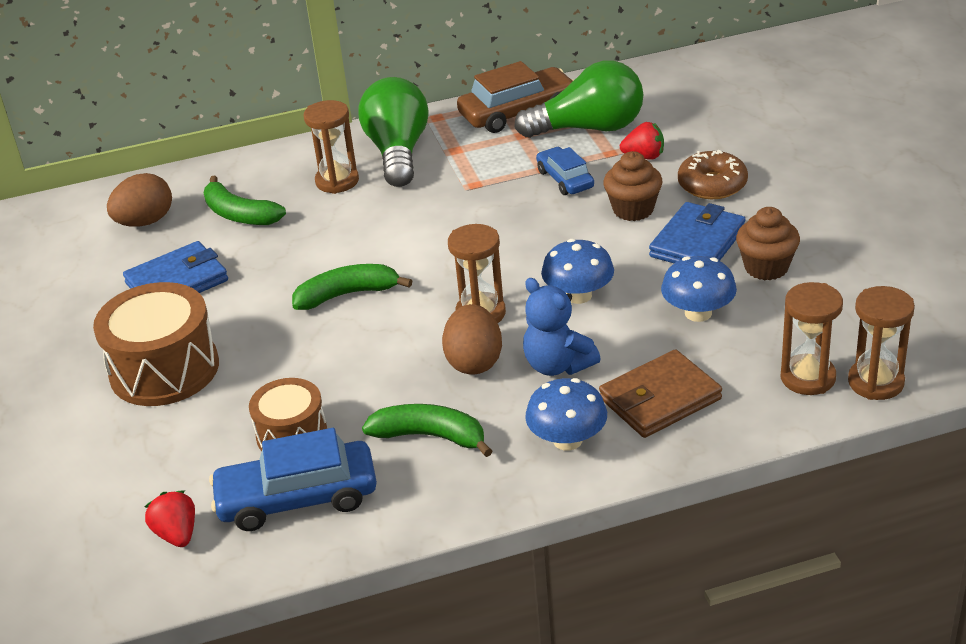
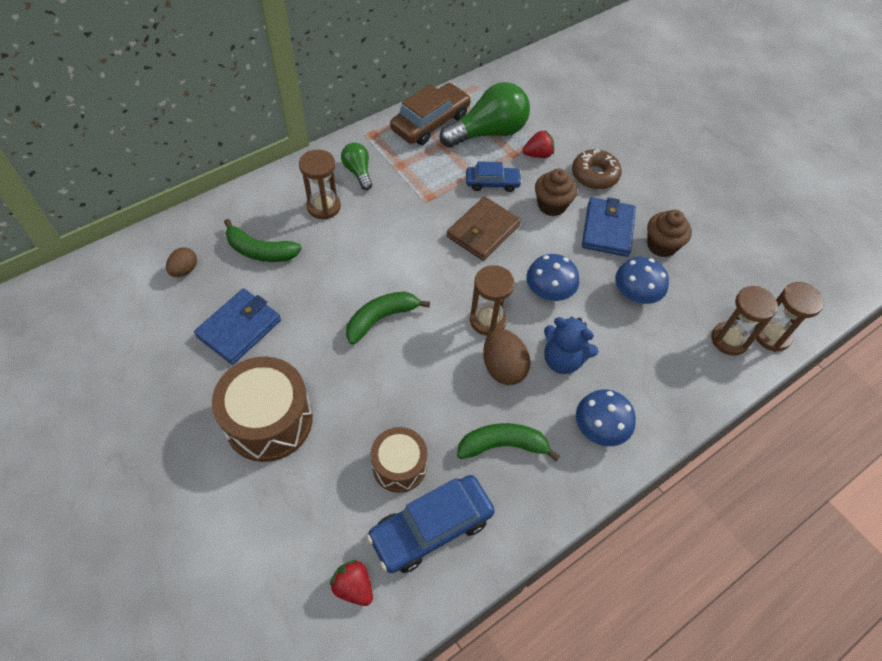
camera: 25 degrees left, 20 degrees up
brown egg [107,173,172,227] -> brown egg [166,247,197,277], size x0.62
green light bulb [359,77,429,187] -> green light bulb [341,143,372,190], size x0.52
blue car [536,147,594,195] -> blue car turned 135 degrees clockwise [466,161,522,192]
brown wallet [599,349,722,438] -> brown wallet moved to [447,197,521,261]

